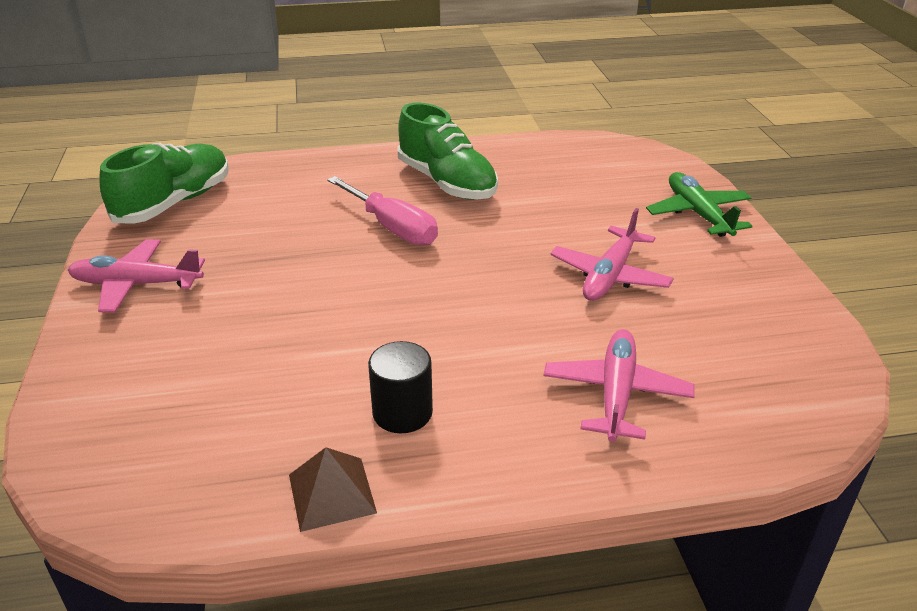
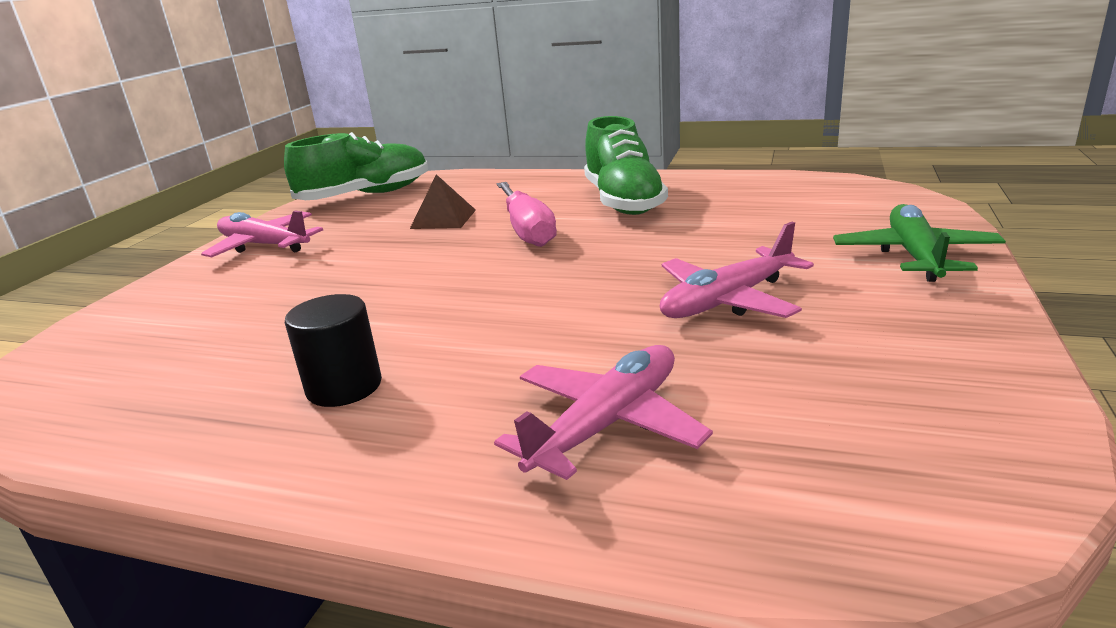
camera: 30 degrees right, 10 degrees down
brown pyramid [289,447,377,532] -> brown pyramid moved to [410,174,476,229]

